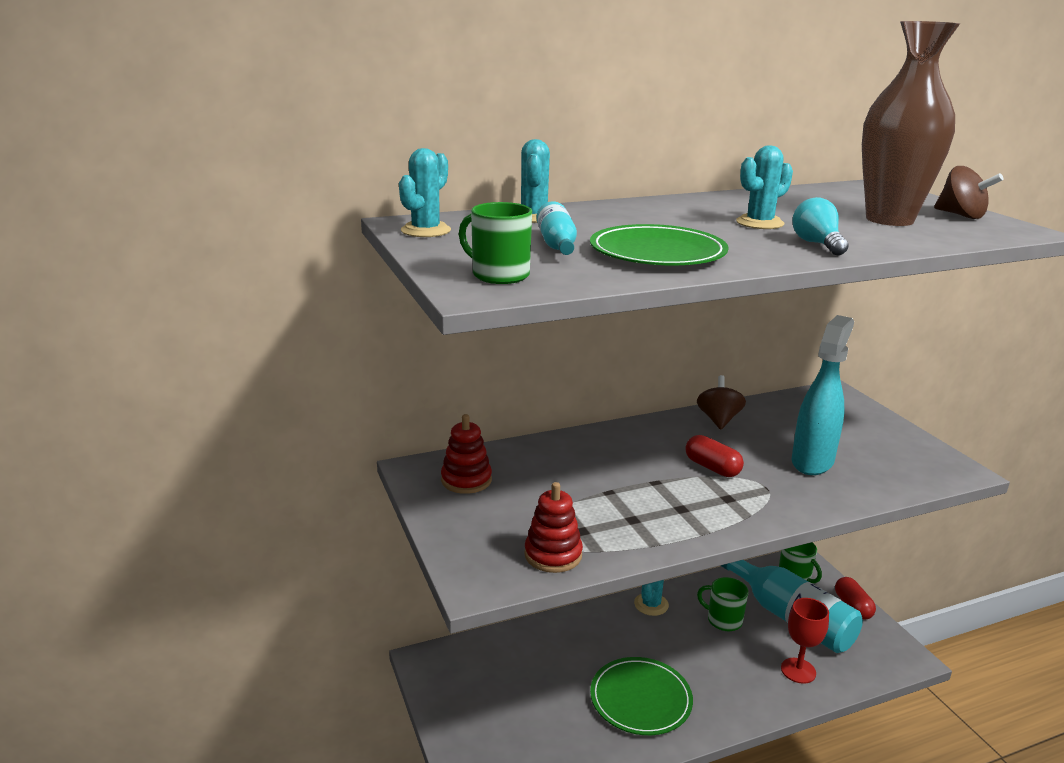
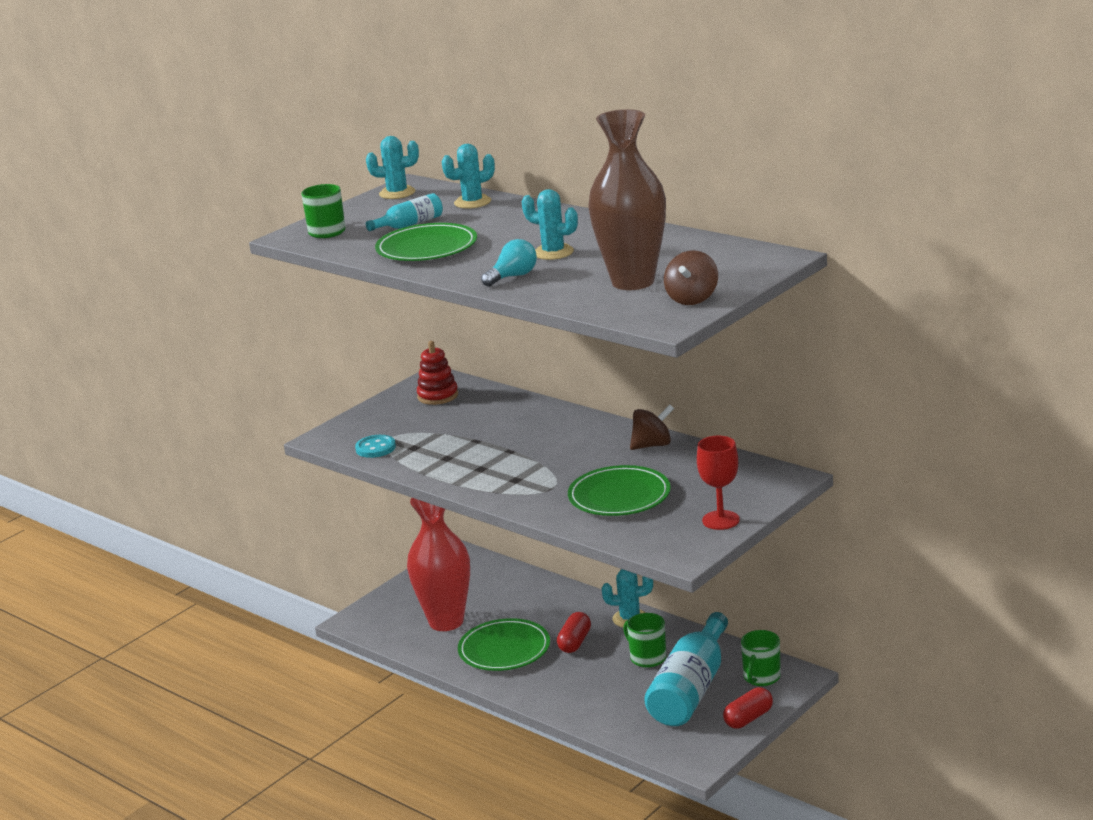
camera: 65 degrees right, 0 degrees up
red stacking toy [524,482,583,573] -> turquoise button [355,435,396,458]
red capsule [686,435,744,477] -> red capsule moved to [557,612,591,653]
green mug [697,577,748,631] -> green mug turned 45 degrees counterclockwise [623,613,666,668]
red goblet [781,598,829,684] -> red goblet moved to [697,435,740,530]
turquoise spray bottle [791,315,854,475] -> green plate [568,465,671,516]
none -> red vase [407,498,470,631]

